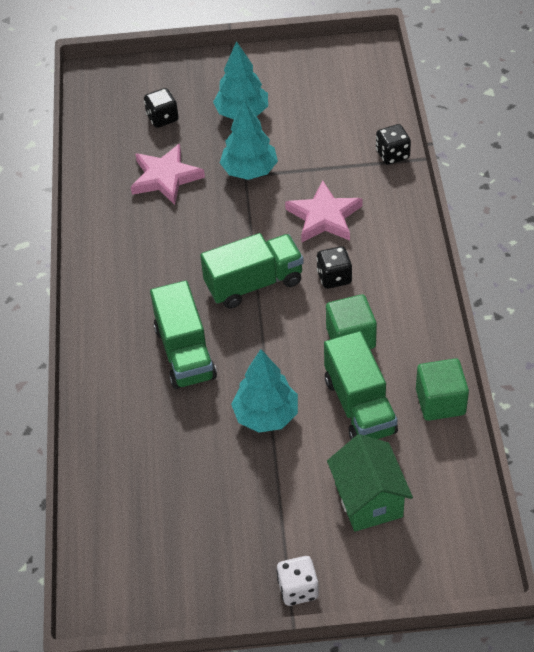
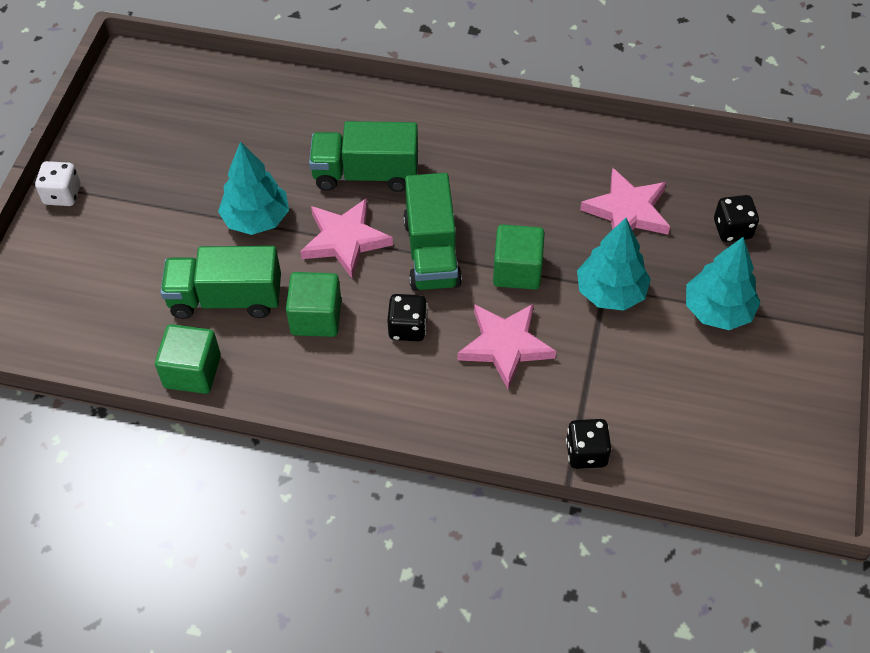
camera: 105 degrees right, 5 degrees up
green house [327,434,413,532] -> none
none -> pink star [300,198,393,279]
none -> green cube [493,224,545,290]

